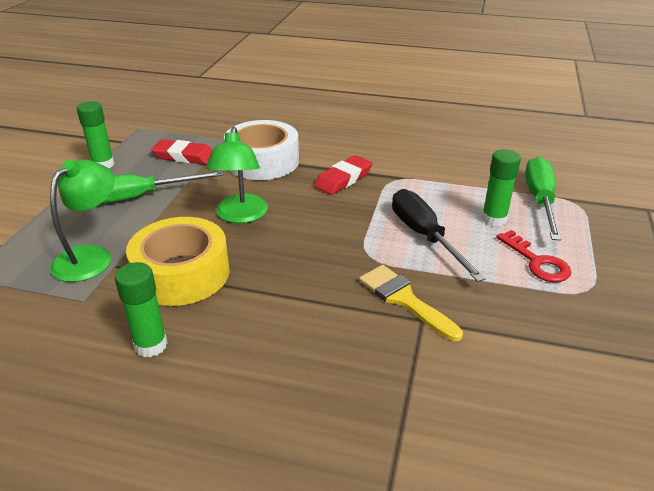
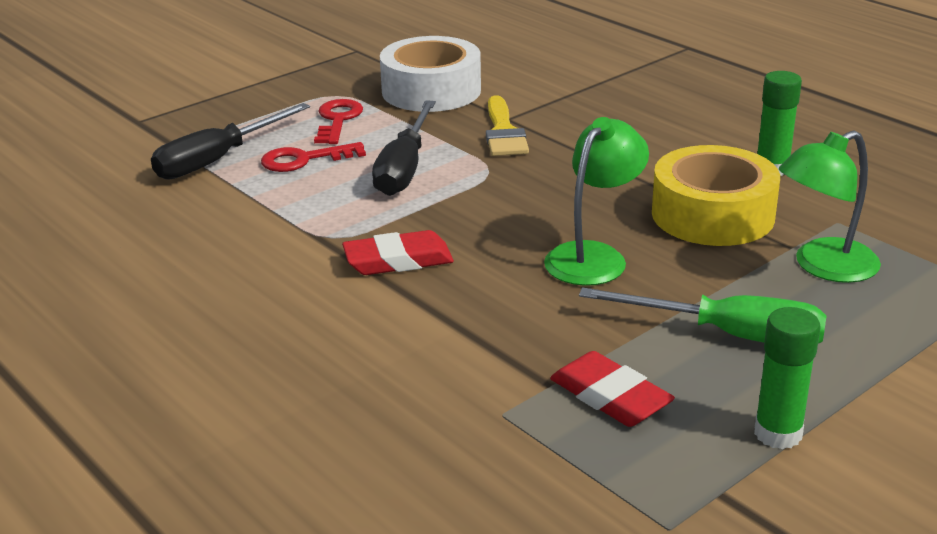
camera: 145 degrees left, 5 degrees down
white tape [224,120,299,180] -> white tape moved to [380,36,481,112]
green glue stick [481,149,521,227] -> red key [261,142,366,172]
green screwdriver [525,157,561,241] -> black screwdriver [151,103,310,180]

